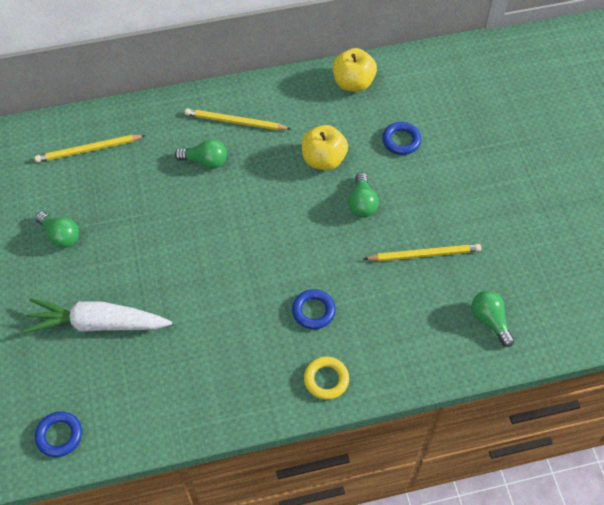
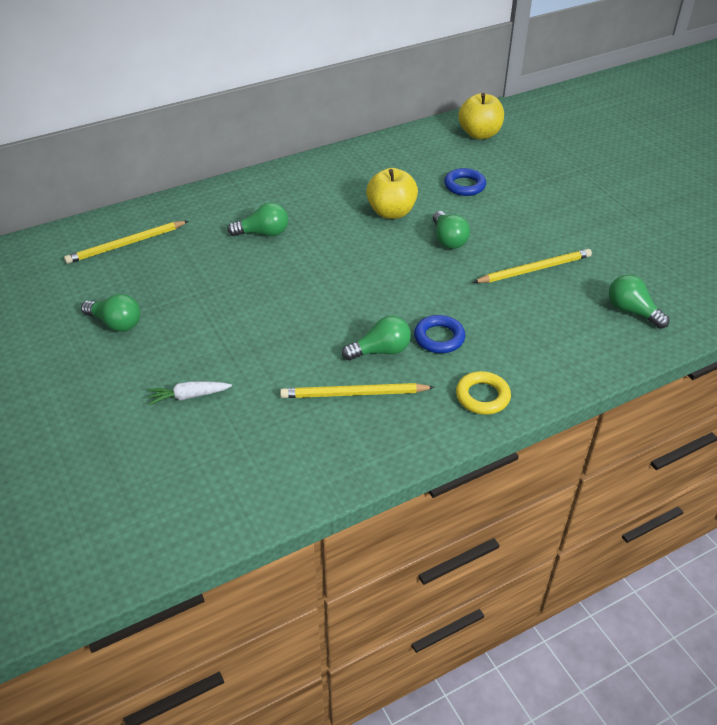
camera: 15 degrees left, 15 degrees down
white carrot [23,298,172,333] -> white carrot [147,381,232,405], size x0.46
blue ring [35,412,82,457] -> none
yellow pencil [185,109,291,130] -> yellow pencil moved to [280,383,435,398]
yellow apple [333,48,377,92] -> yellow apple moved to [458,93,504,139]
none -> green light bulb [342,316,411,360]

